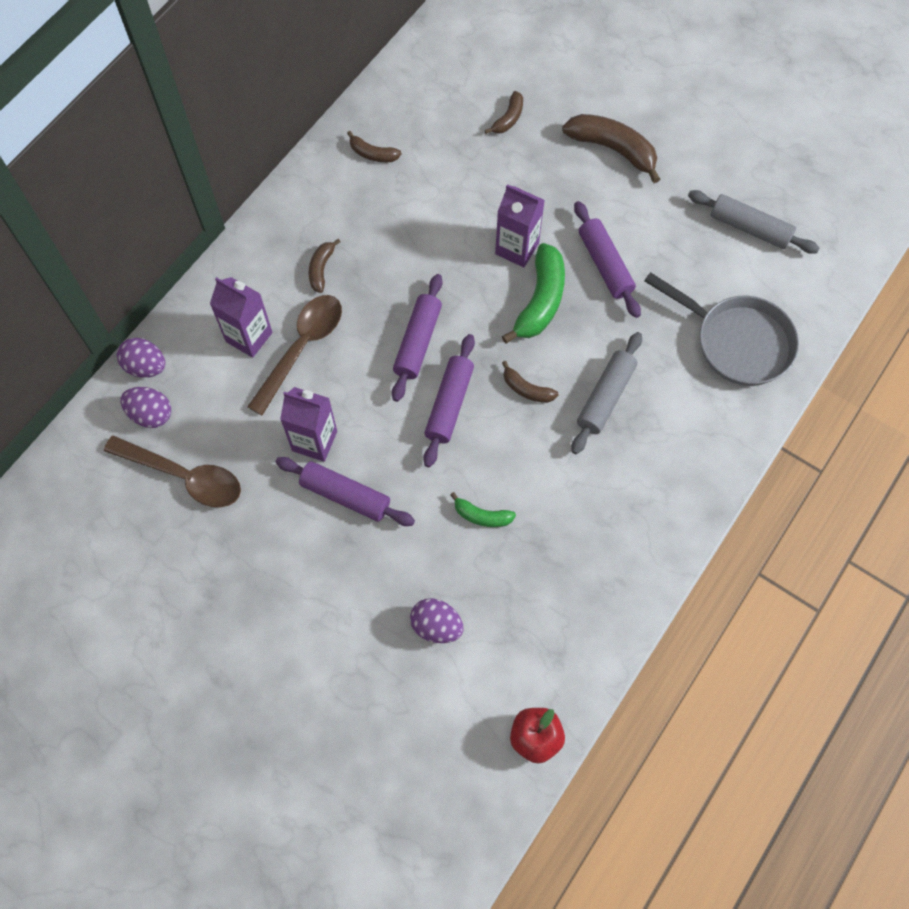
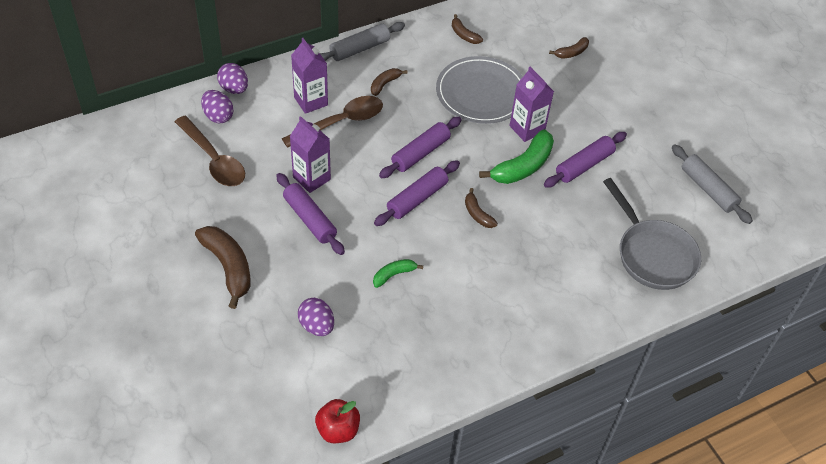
camera: 25 degrees right, 15 degrees down
green banana [450,492,516,527] -> green banana turned 105 degrees clockwise [373,259,423,288]
brown banana [562,114,660,183] -> brown banana moved to [195,226,251,309]
grey rolling pin [571,332,642,454] -> grey rolling pin moved to [320,22,405,61]
purple rolling pin [574,201,641,318] -> purple rolling pin turned 45 degrees clockwise [544,132,627,188]
none -> grey plate [436,56,523,124]

